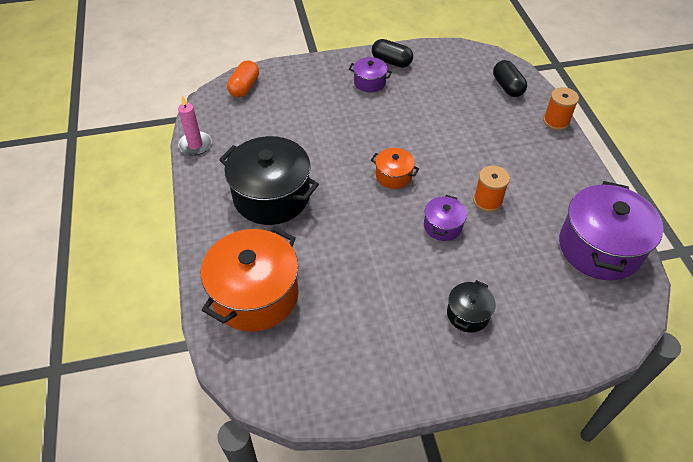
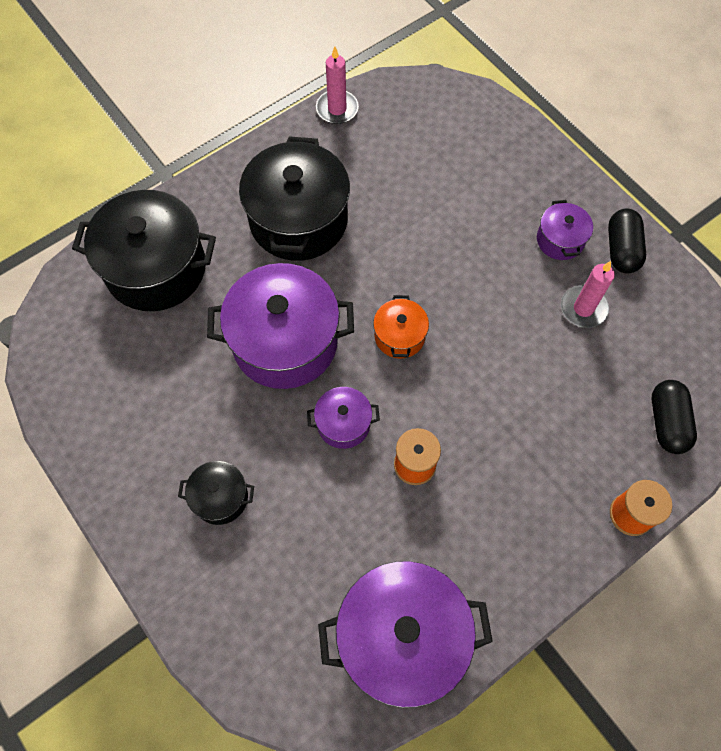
camera: 65 degrees right, 15 degrees up
orange pot [201,227,299,332] -> black pot [72,190,216,311]
orange capsule [227,60,259,97] -> none
black capsule [493,60,527,97] -> black capsule turned 45 degrees counterclockwise [652,380,697,454]
none -> purple pot [207,263,354,389]
none -> pink candle [561,261,615,328]

